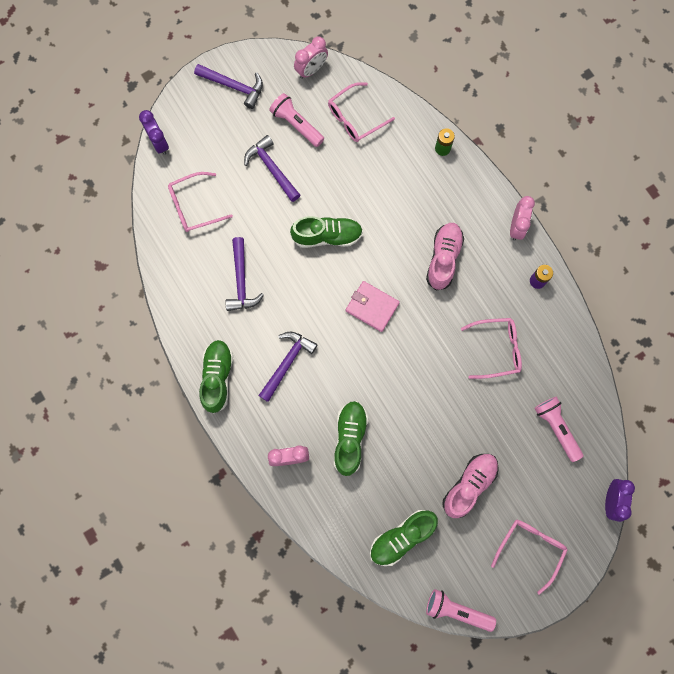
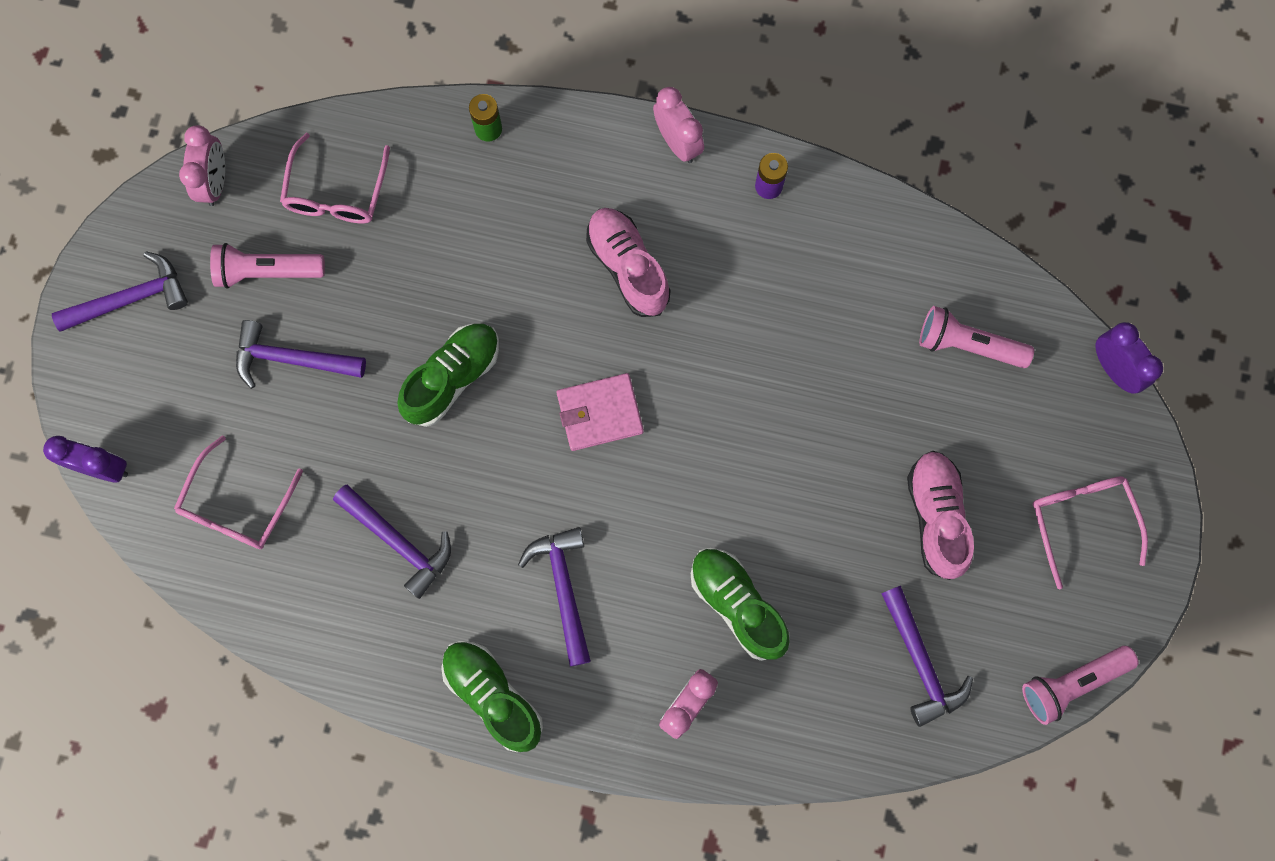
camera: 45 degrees left, 0 degrees up
green shoe [370,510,438,566] -> purple hammer [881,586,973,727]
pink glasses [461,318,522,379] -> none

